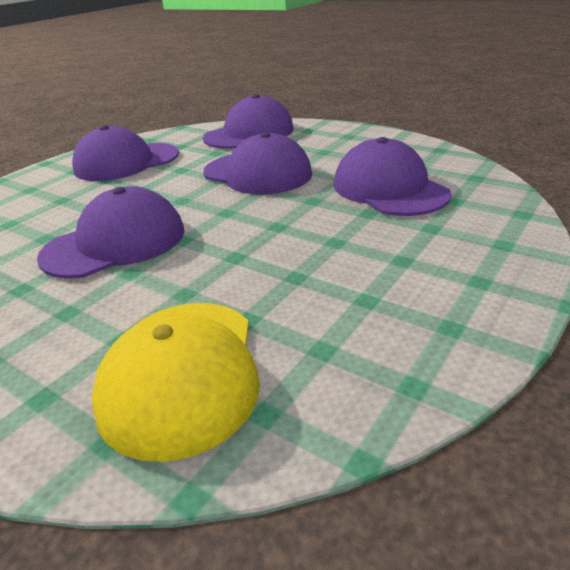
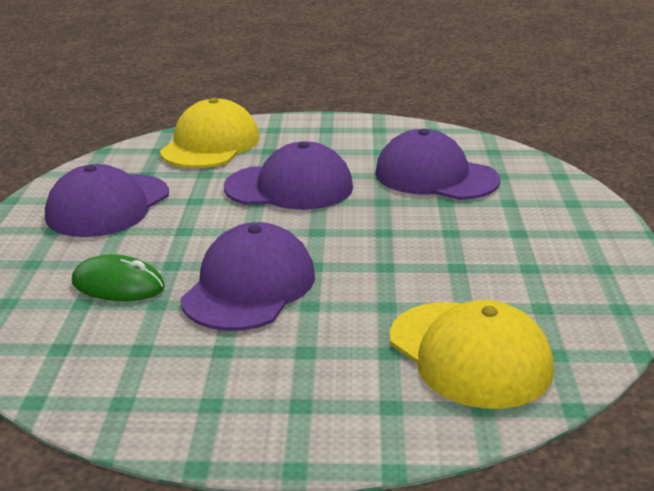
camera: 35 degrees left, 5 degrees down
purple cap [203,94,294,149] -> yellow cap [160,98,259,168]
none -> green mouse [72,254,165,301]

